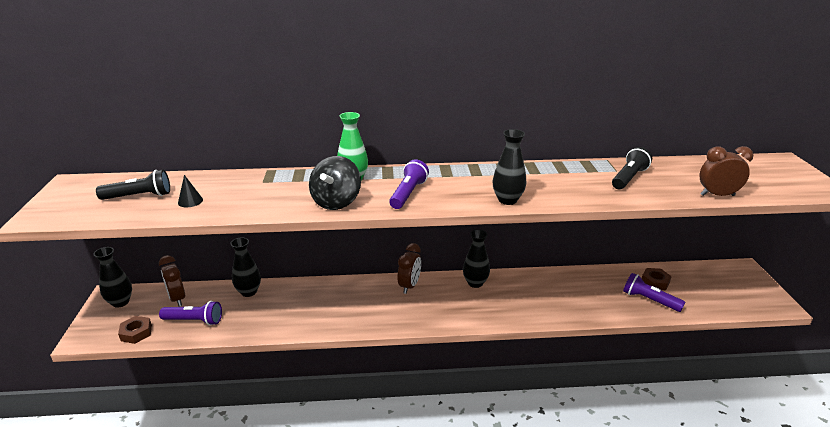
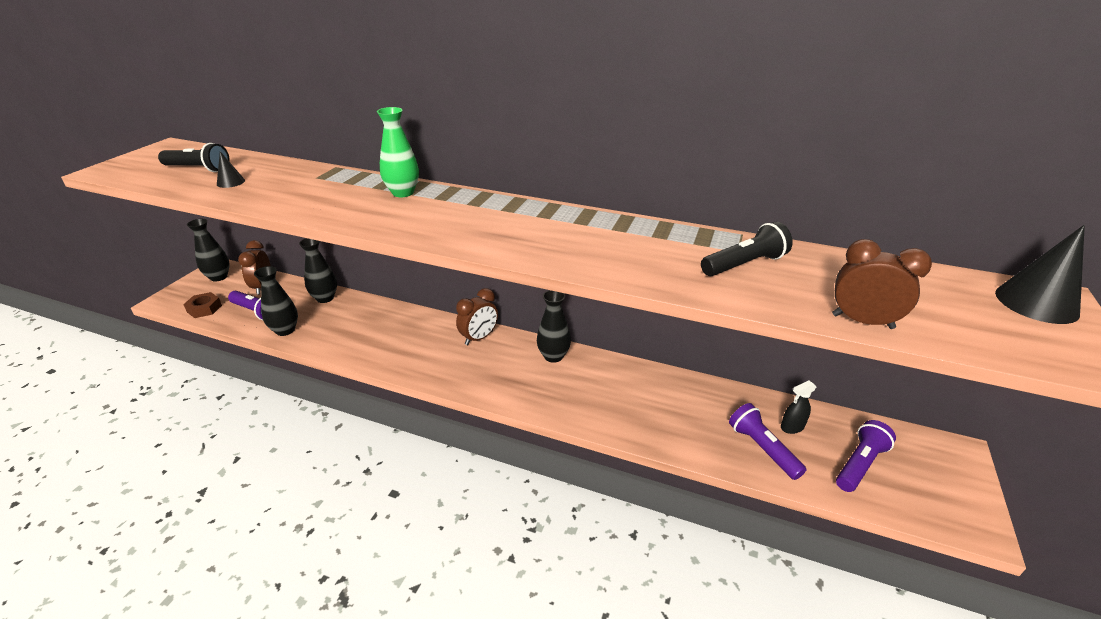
camera: 25 degrees right, 5 degrees up
black spinning top [309,156,361,210] -> none
purple flashlight [389,159,429,209] -> purple flashlight moved to [836,420,896,492]
black vase [493,129,526,205] -> black vase moved to [254,266,298,336]
brown nut [642,268,672,290] -> black spray bottle [781,380,817,434]
none -> black cone [995,225,1085,324]

